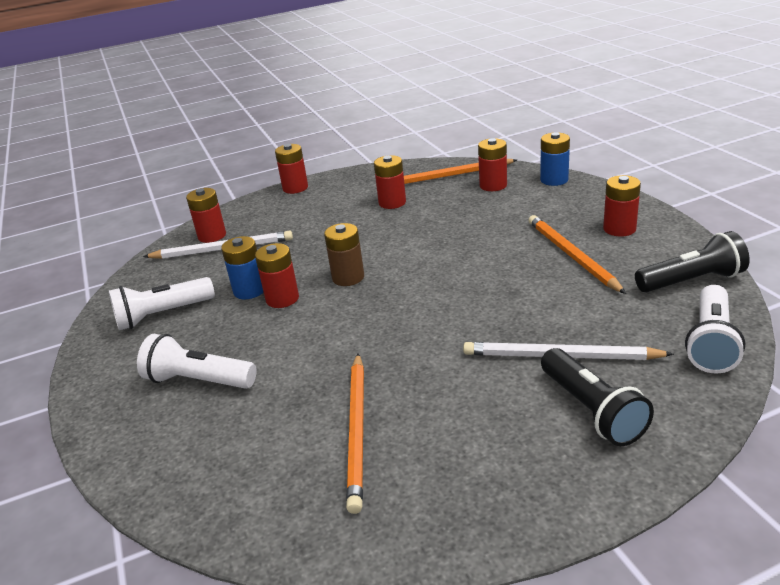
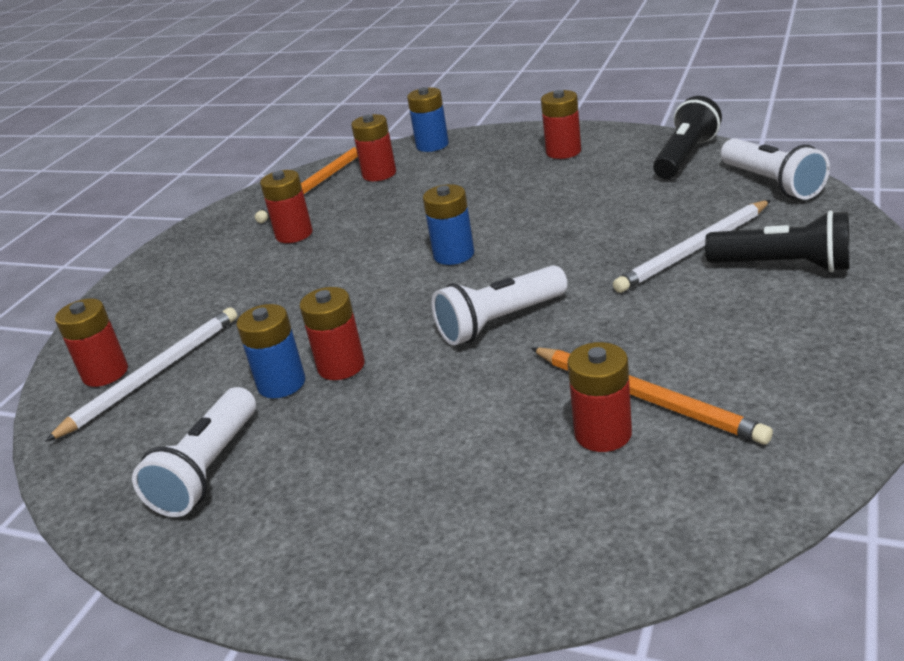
camera: 45 degrees left, 0 degrees up
white flashlight [137,334,257,389] -> white flashlight moved to [432,265,568,346]
red battery [275,144,308,194] -> red battery moved to [567,342,632,452]
brown battery [324,223,364,286] -> none
orange pencil [528,215,626,294] -> none
none -> blue battery [423,184,474,265]

